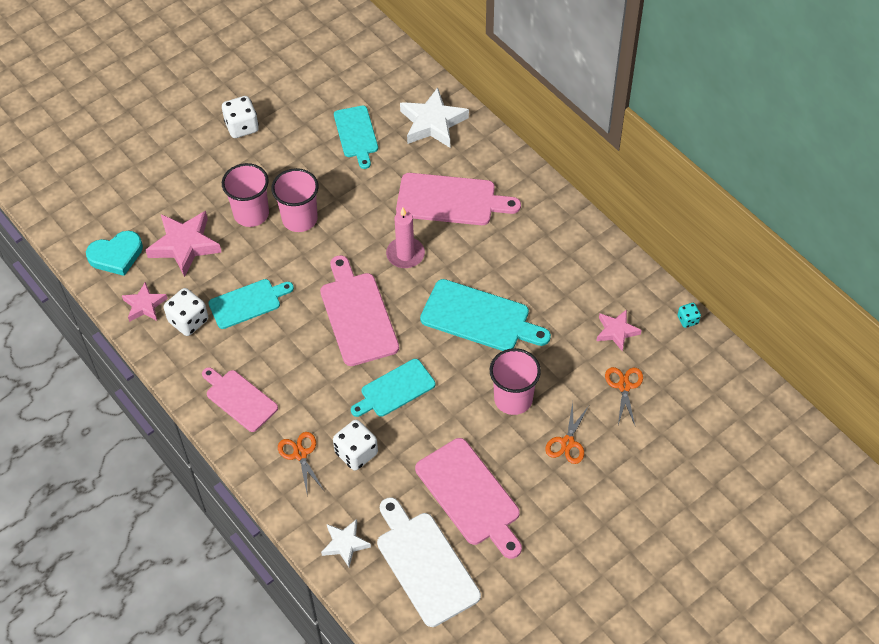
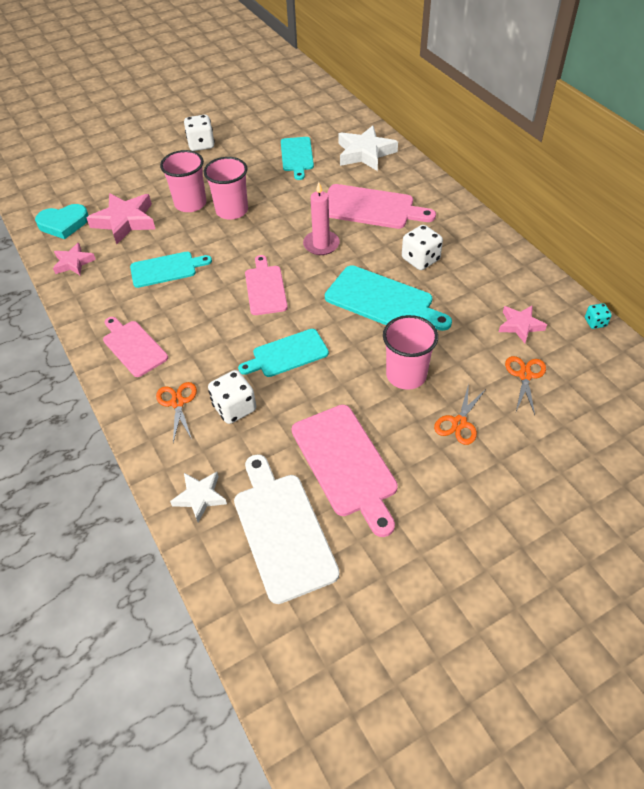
camera: 10 degrees right, 5 degrees down
white dice [164,288,208,336] -> white dice moved to [402,225,443,270]
pink cutting board [320,255,399,366] -> pink cutting board [245,255,288,315], size x0.66

